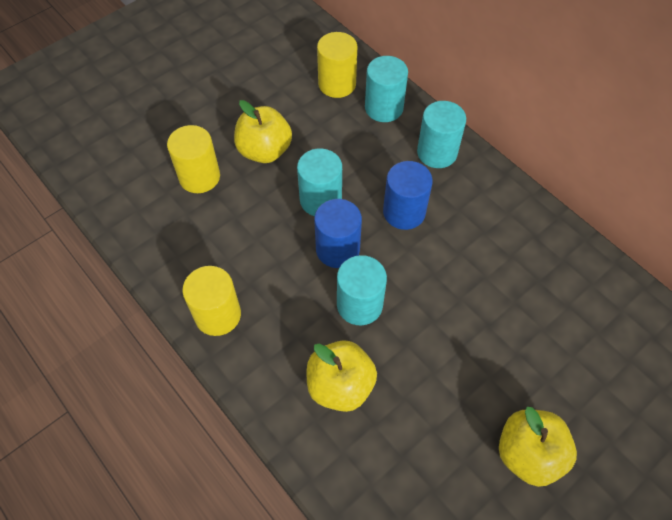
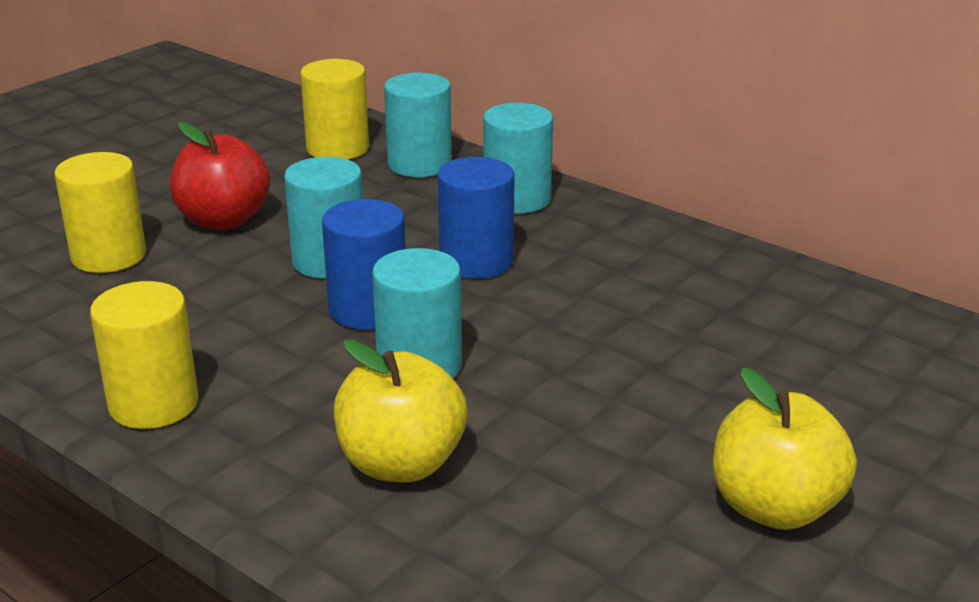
camera: 10 degrees left, 30 degrees down
yellow apple [234,100,292,163] -> red apple [170,122,270,230]

